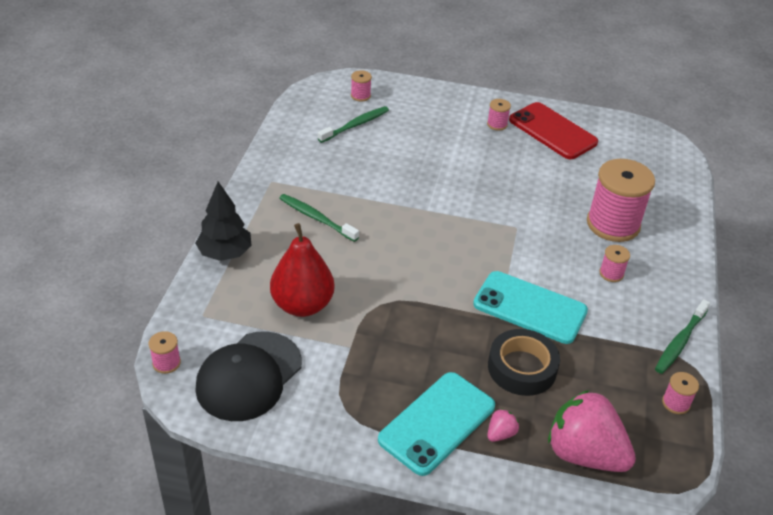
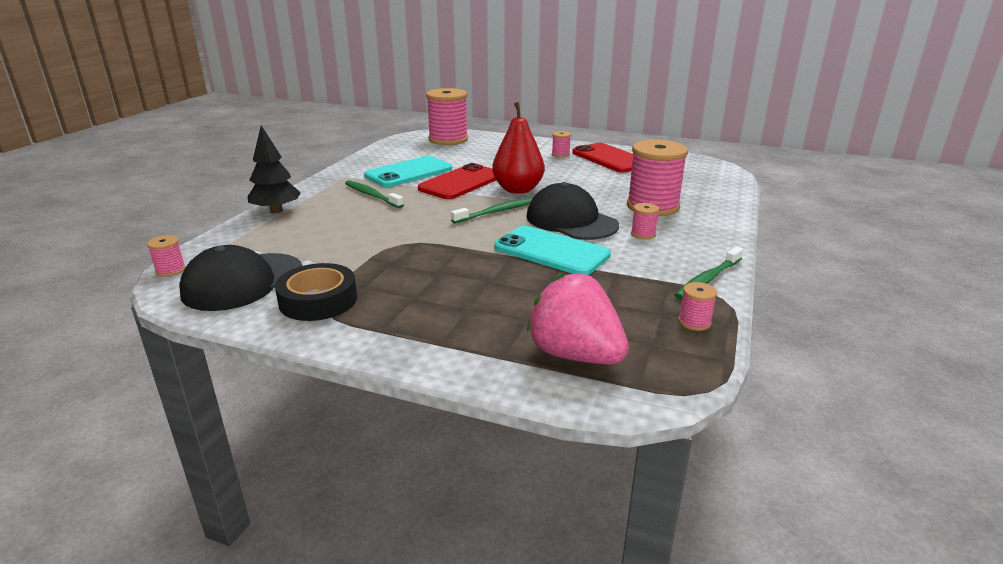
camera: 10 degrees right, 15 degrees down
red pear [270,223,335,317] -> red pear moved to [492,102,545,194]
green toothbrush [318,106,389,143] -> green toothbrush moved to [451,198,533,223]
pink spool [351,70,372,101] -> pink spool [426,88,468,145], size x2.31
turquoise phone [378,372,495,476] -> turquoise phone moved to [364,156,452,187]
pink strawberry [487,408,519,442] -> none
black tape [488,329,560,396] -> black tape moved to [275,263,357,321]
none -> red phone [418,163,496,199]
none -> black cap [526,182,619,240]

